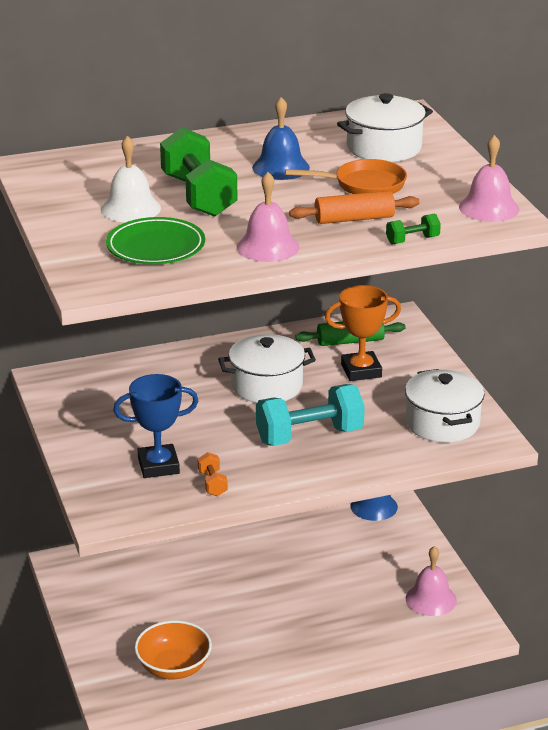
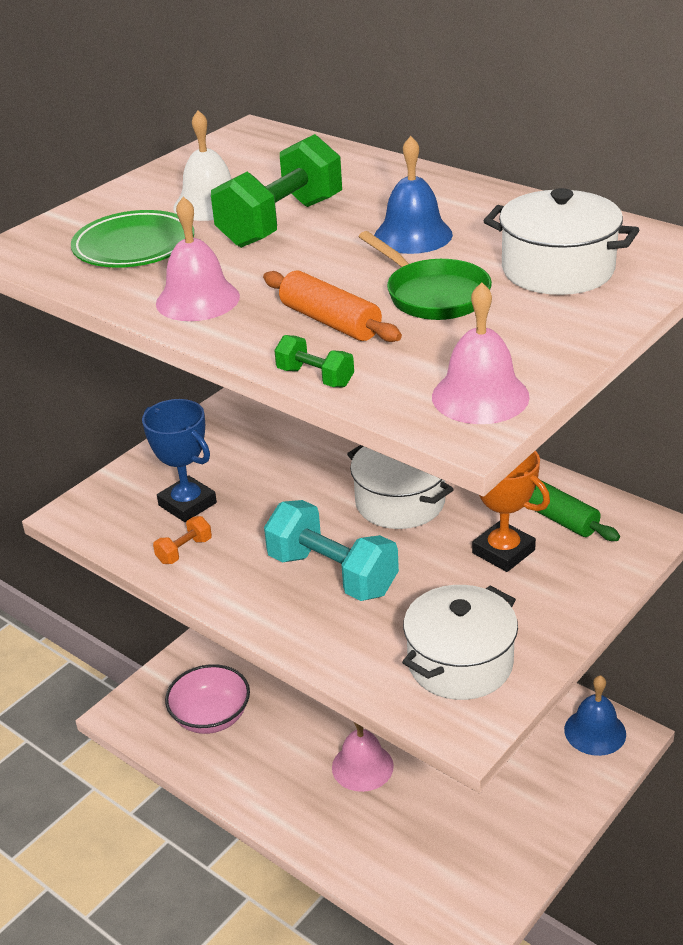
camera: 60 degrees right, 5 degrees up
orange bowl [134,620,212,679] -> pink bowl [165,664,250,734]
orange pan [285,159,407,194] -> green pan [358,231,492,320]
pink bell [406,546,457,616] -> pink bell moved to [332,722,394,792]

